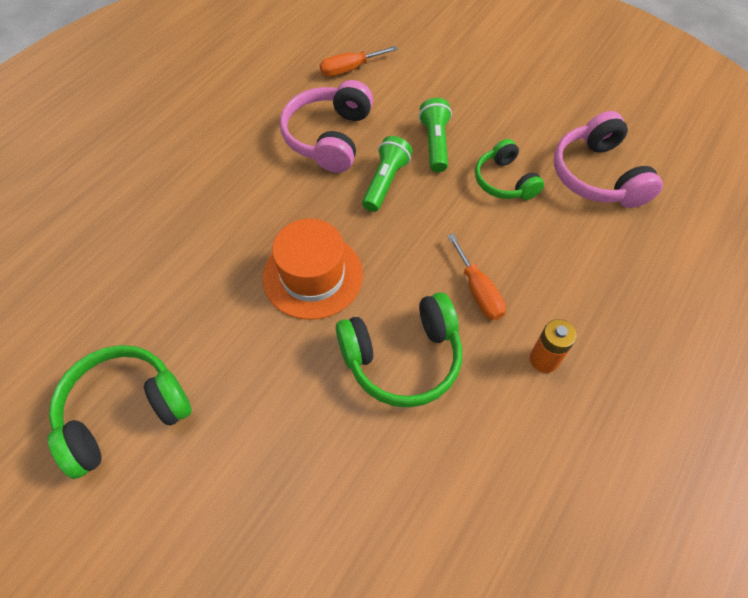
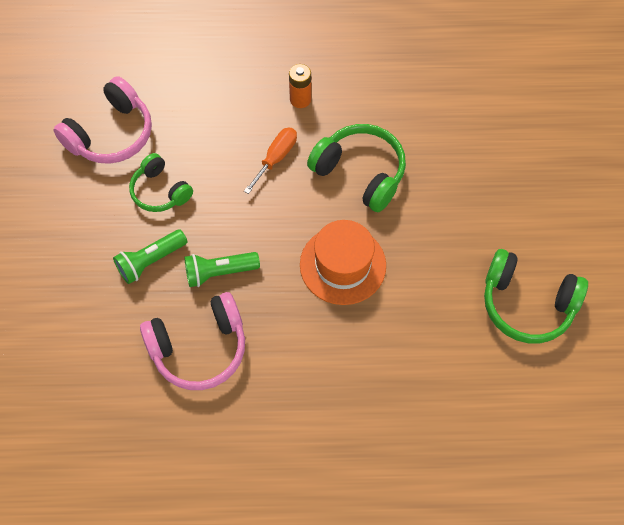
camera: 125 degrees left, 5 degrees up
orange screwdriver [320,46,398,77] -> none
green headphones [475,139,544,200] -> green headphones turned 105 degrees clockwise [129,153,193,212]

